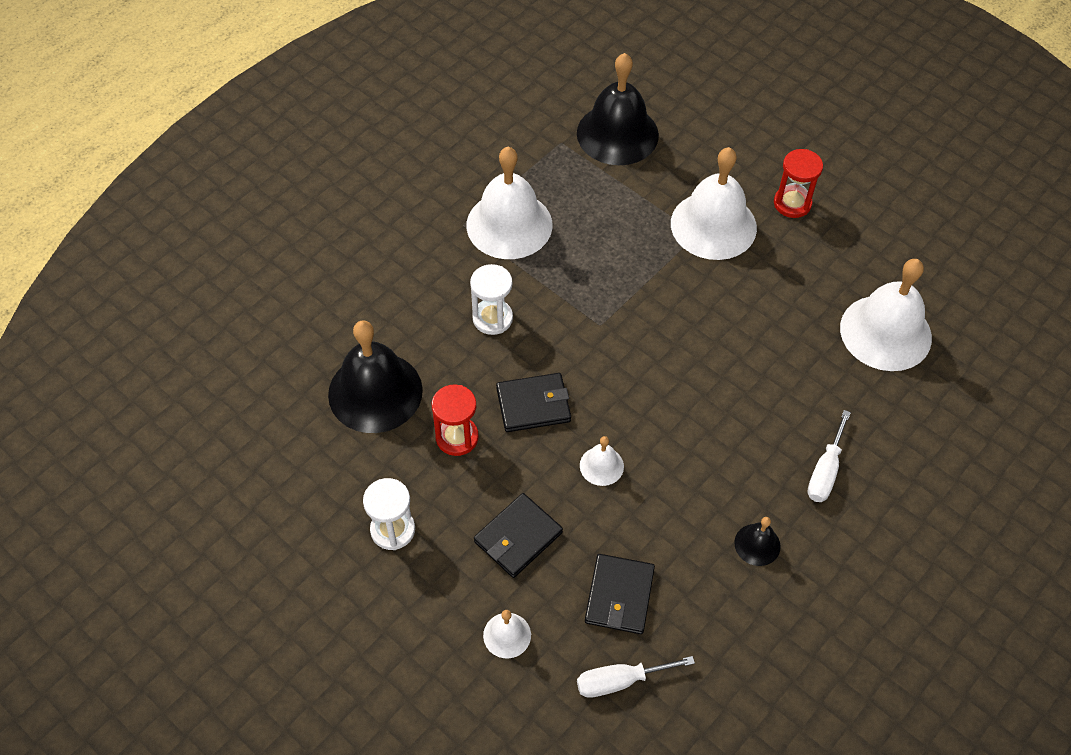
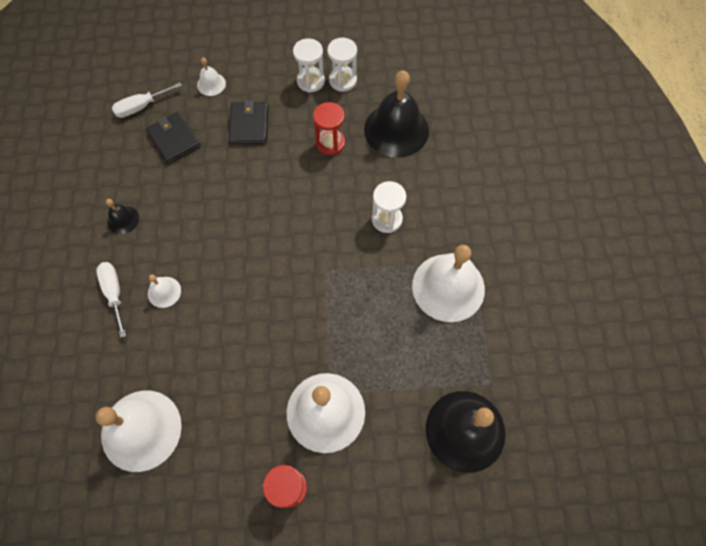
camera: 135 degrees right, 10 degrees up
black wallet [496,373,571,432] -> none
white screwdriver [577,656,695,698] -> white screwdriver turned 150 degrees counterclockwise [112,82,182,118]
white bell [580,436,624,486] -> white bell moved to [148,274,181,308]
none -> white hourglass [327,38,357,92]

